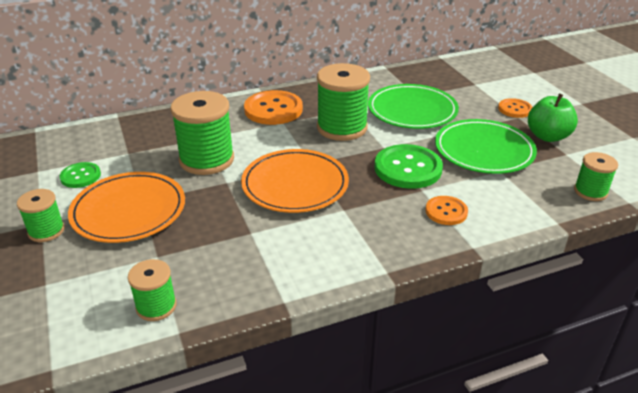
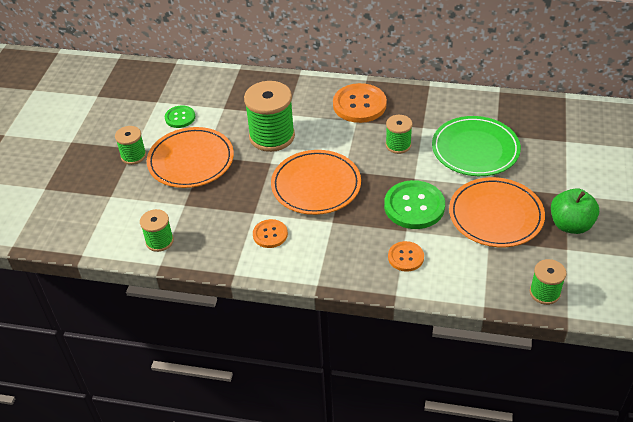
camera: 35 degrees right, 10 degrees up
green spool [317,63,370,141] -> green spool [386,115,413,154], size x0.55
green plate [435,119,537,174] -> orange plate [449,177,545,247]
orange button [498,98,532,118] -> orange button moved to [253,219,288,248]

